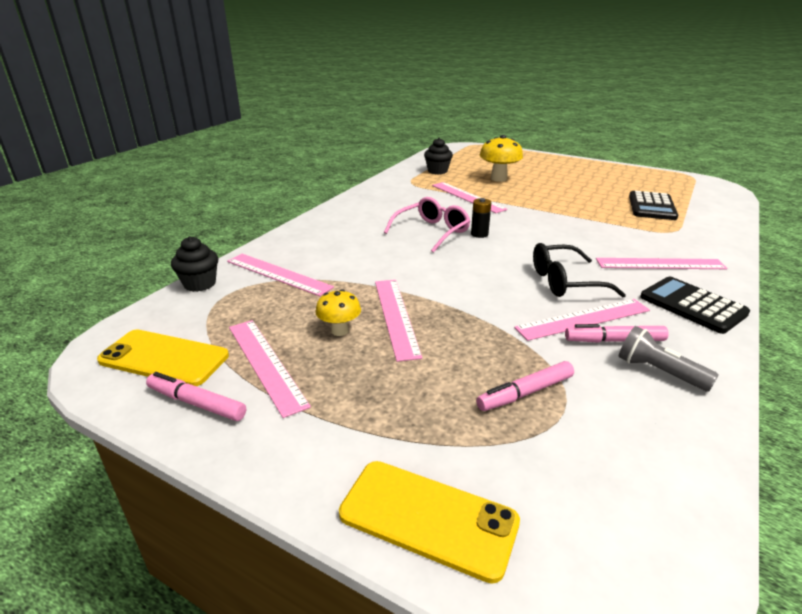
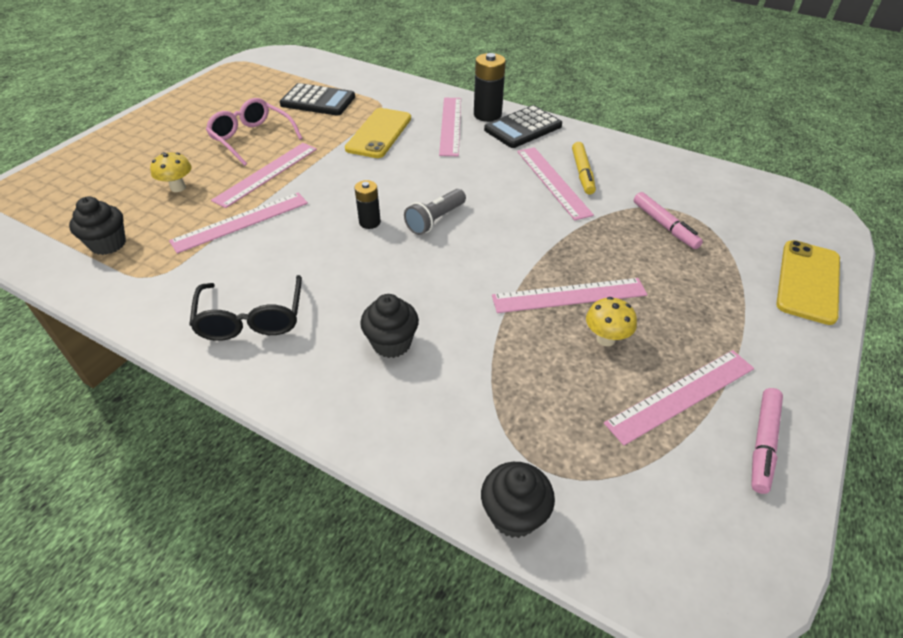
camera: 90 degrees left, 15 degrees up
yellow phone [97,330,229,386] -> yellow phone moved to [345,108,411,158]
pink ruler [227,254,334,296] -> pink ruler moved to [211,143,317,208]
pink glasses [384,197,470,253] -> pink glasses moved to [206,98,303,166]
yellow mushroom [480,135,523,182] -> yellow mushroom [150,152,192,192], size x0.61
black glasses [533,243,626,297] -> black glasses moved to [189,275,302,341]
pink marker [565,324,669,343] -> yellow marker [572,142,596,195]
grey flashlight [619,326,719,392] -> grey flashlight moved to [404,189,466,235]
none -> black cupcake [360,294,419,358]
none -> black battery [474,53,506,122]

